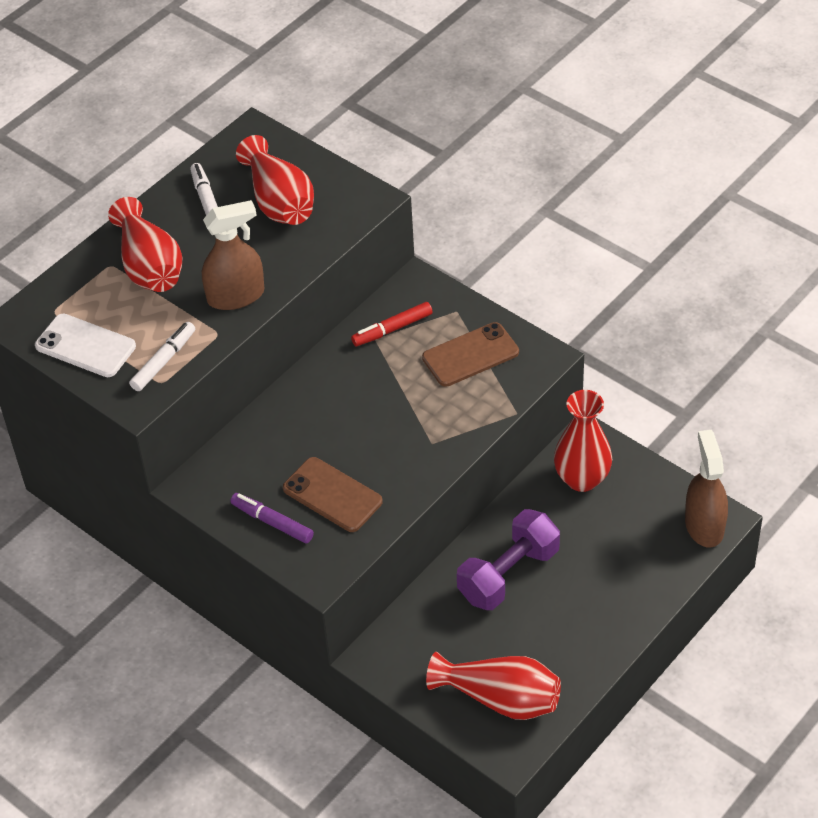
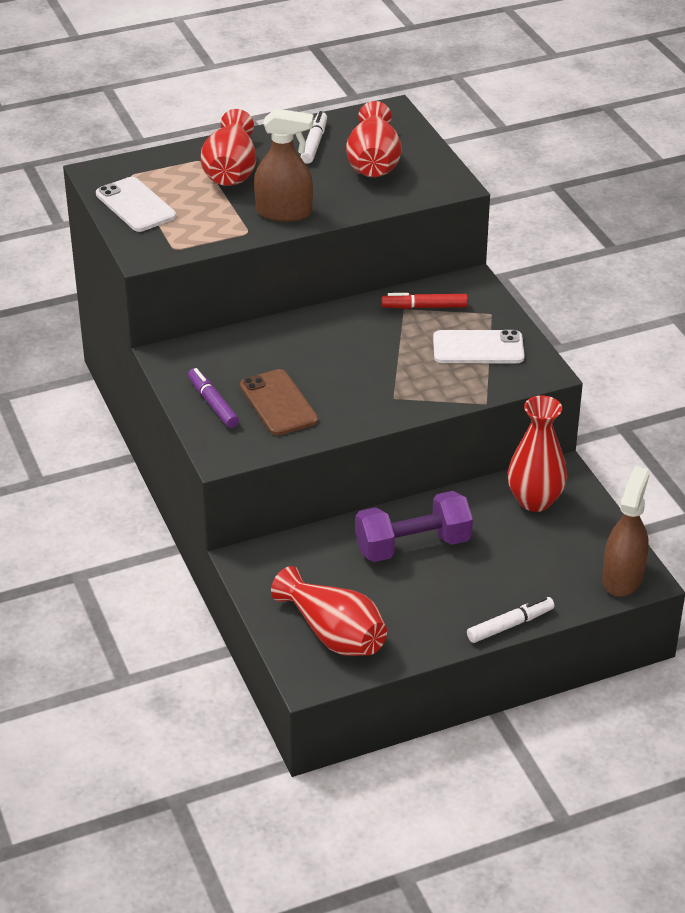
camera: 25 degrees right, 10 degrees down
white marker [129,322,195,391] -> white marker moved to [467,596,554,643]
brown phone [422,322,519,387] -> white phone [433,330,525,363]

